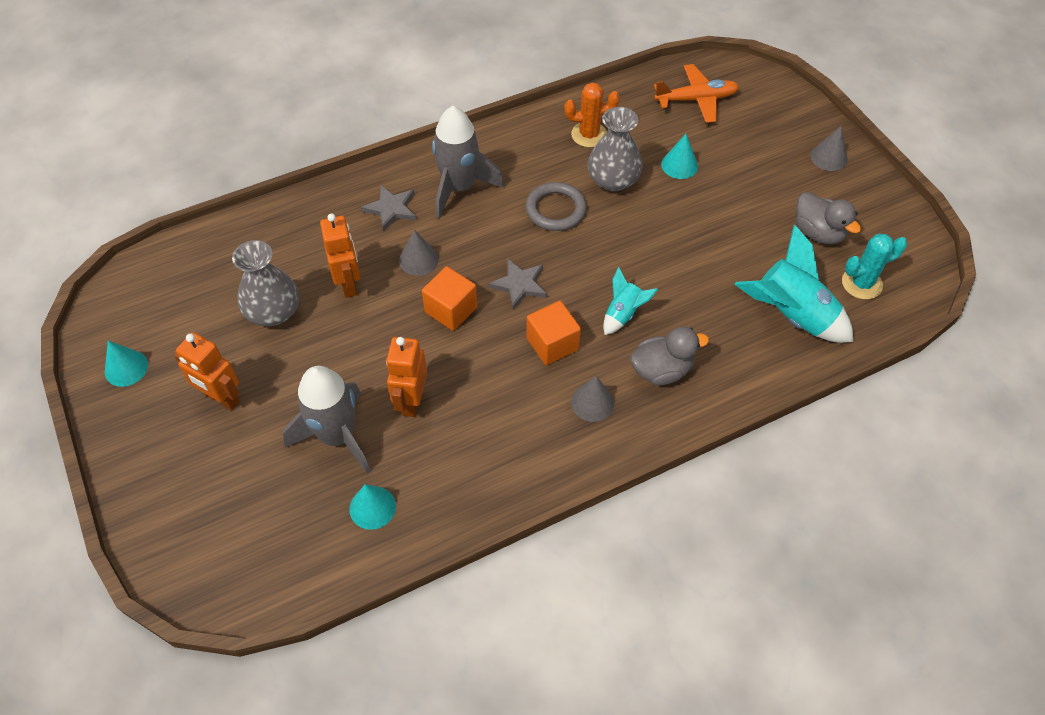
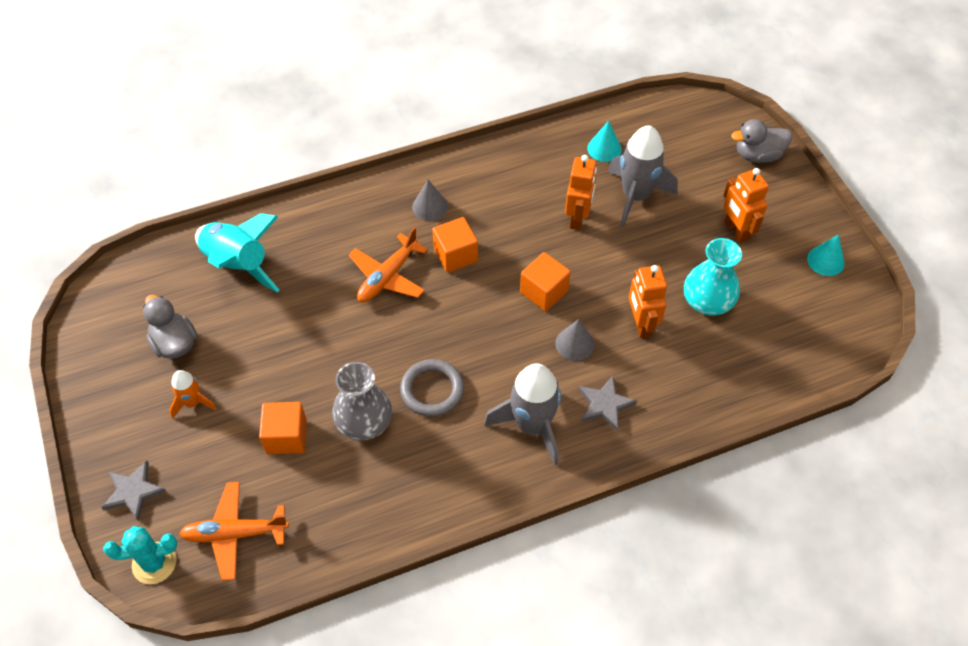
camera: 175 degrees left, 0 degrees up
orange robot [174,332,240,410] -> orange robot turned 150 degrees counterclockwise [723,168,769,243]
grey vase [232,240,299,326] -> turquoise vase [684,238,742,315]
grey star [488,258,547,309] -> grey star moved to [101,461,167,521]
orange cactus [564,82,620,148] -> none
turquoise rocket [603,267,658,335] -> orange plane [349,227,428,302]
grey duck [630,327,709,385] -> grey duck moved to [731,119,792,163]
turquoise cone [661,134,698,179] -> orange cube [259,402,307,454]
grey cone [811,126,848,171] -> none
turquoise cactus [842,234,907,299] -> turquoise cactus moved to [103,526,177,584]
none -> orange rocket [169,370,217,418]

